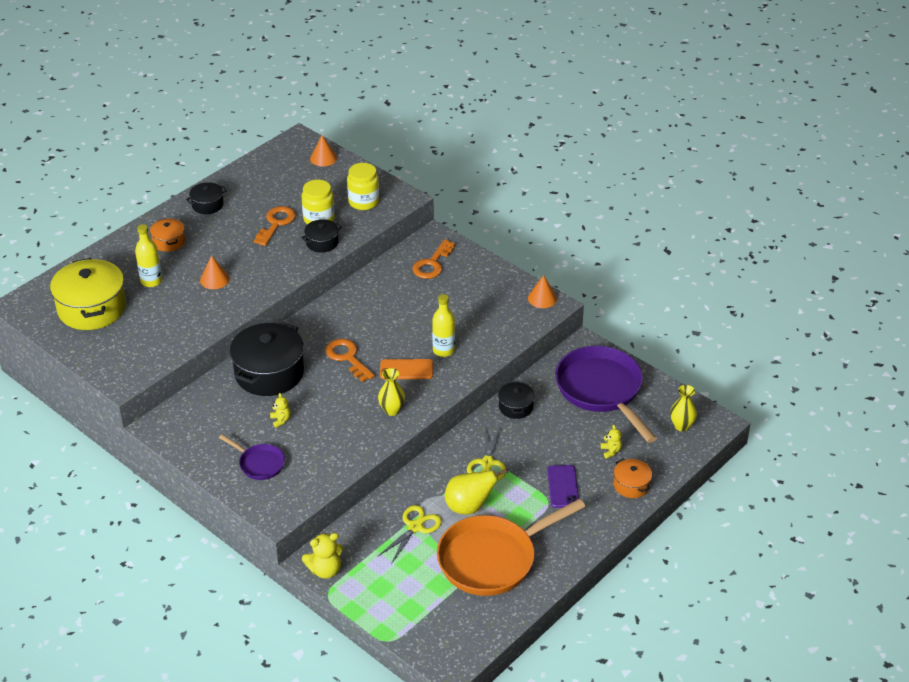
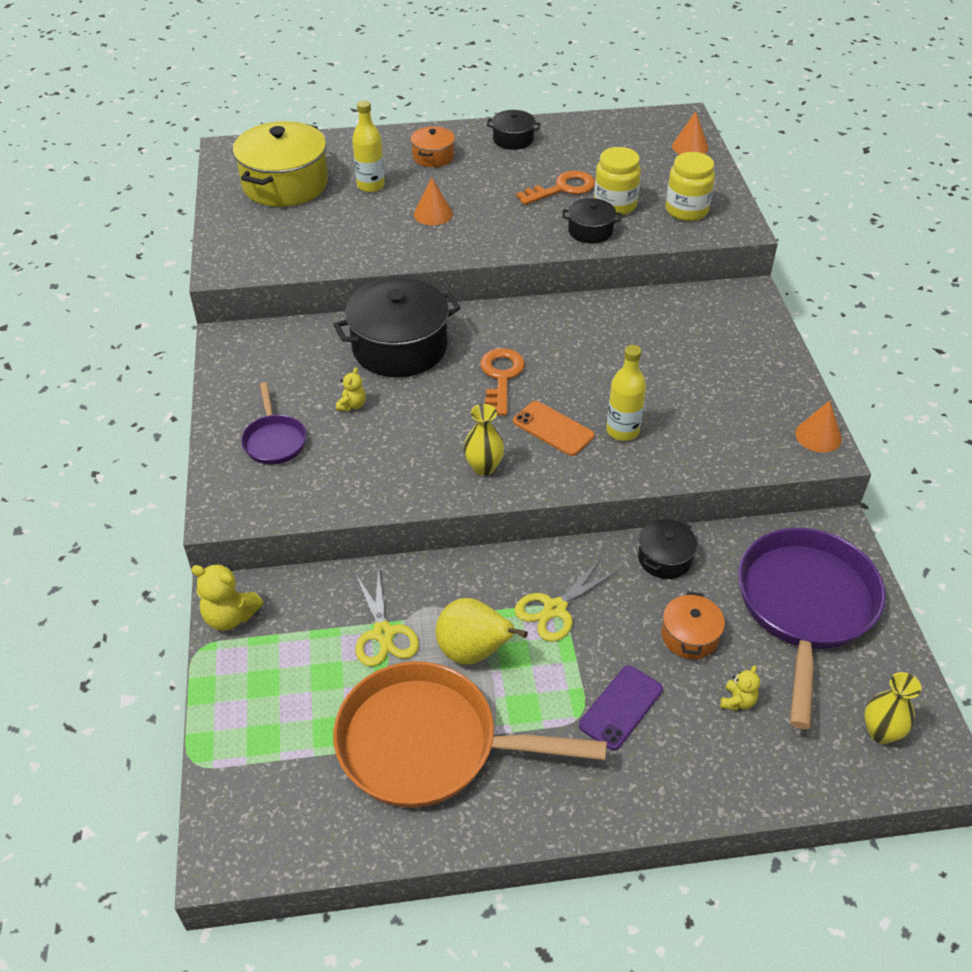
camera: 40 degrees right, 5 degrees up
yellow scissors [378,505,442,564] -> yellow scissors turned 90 degrees clockwise [355,567,419,667]
orange key [412,239,455,279] -> none
orange pot [614,458,652,498] -> orange pot moved to [662,592,725,659]

